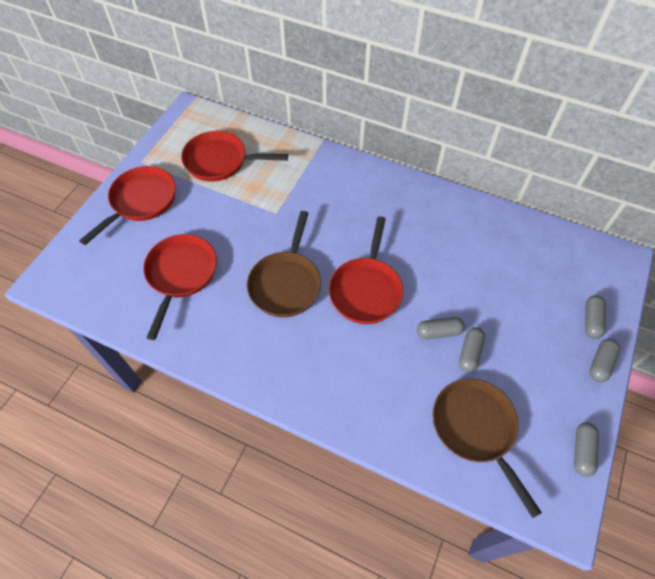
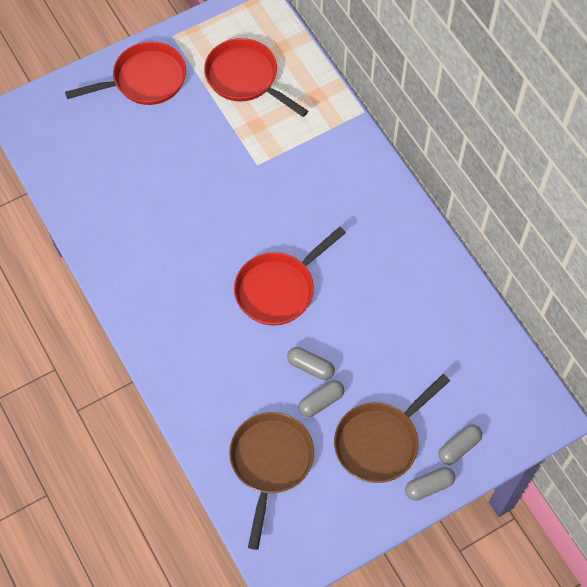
camera: 35 degrees right, 5 degrees up
red pan [143,234,217,340] -> none
brown pan [247,211,321,317] -> brown pan moved to [334,374,450,483]
grey capsule [574,422,599,477] -> none

